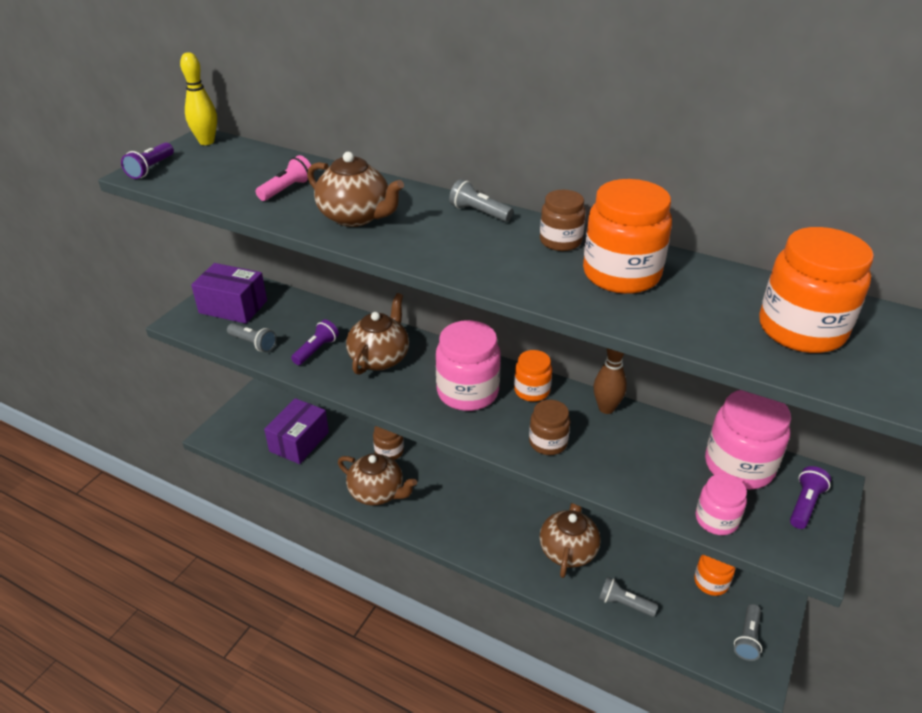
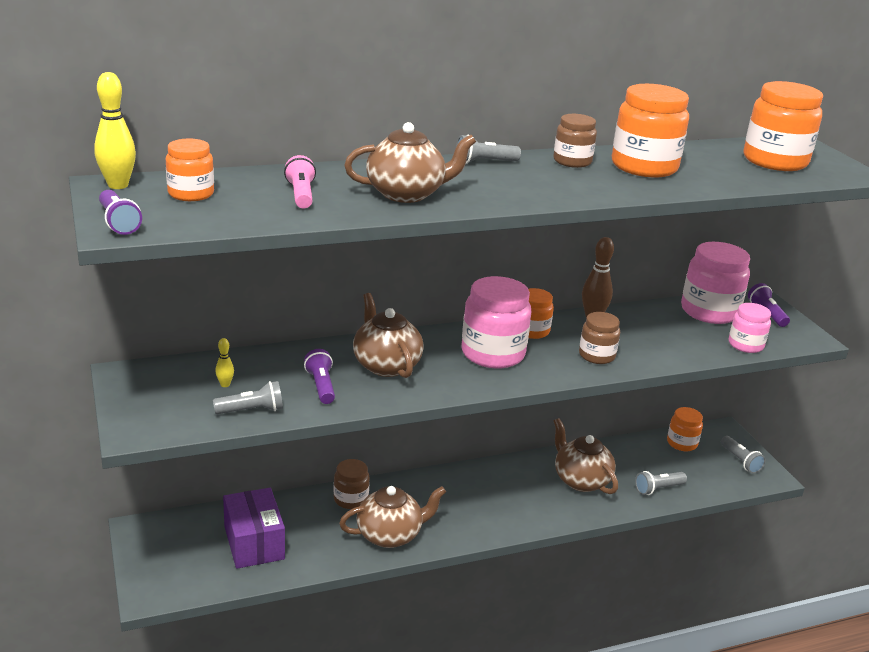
camera: 50 degrees left, 10 degrees down
purple box [191,263,267,324] -> none
none -> orange jar [166,139,214,201]
none -> yellow bowling pin [215,338,234,387]

